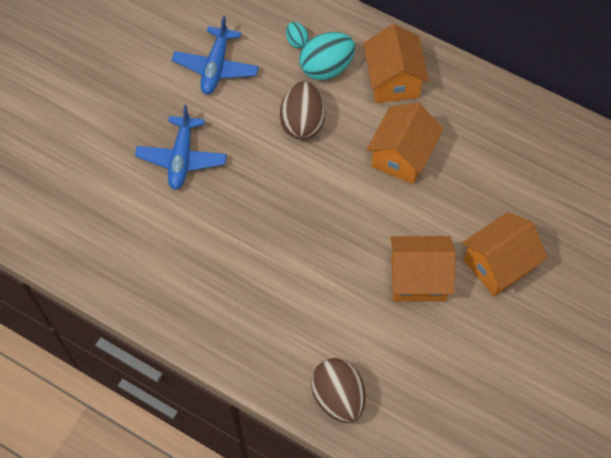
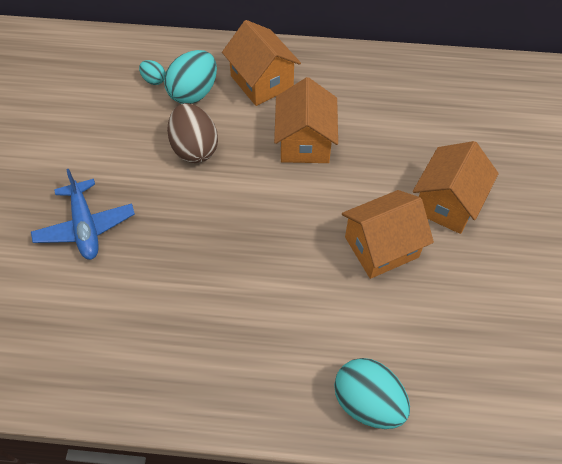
camera: 25 degrees left, 5 degrees down
blue plane [172,15,259,94] -> none
brown egg [311,358,366,423] -> turquoise egg [334,358,410,429]

